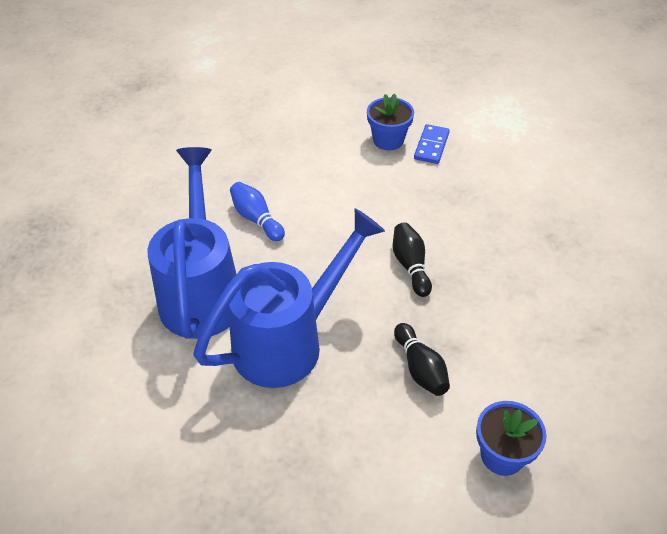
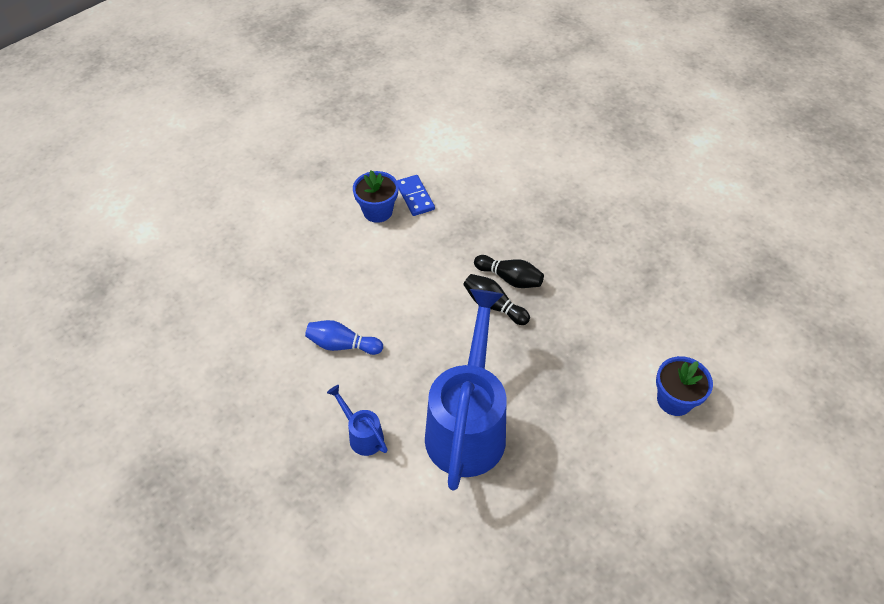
camera: 40 degrees left, 5 degrees up
blue watering can [148,147,236,339] -> blue watering can [327,385,388,456], size x0.42
black bowling pin [394,323,450,396] -> black bowling pin moved to [474,255,544,288]

